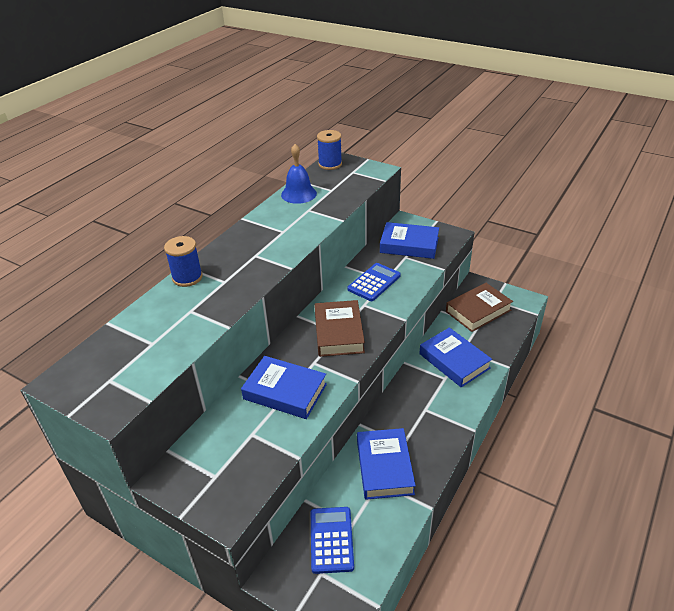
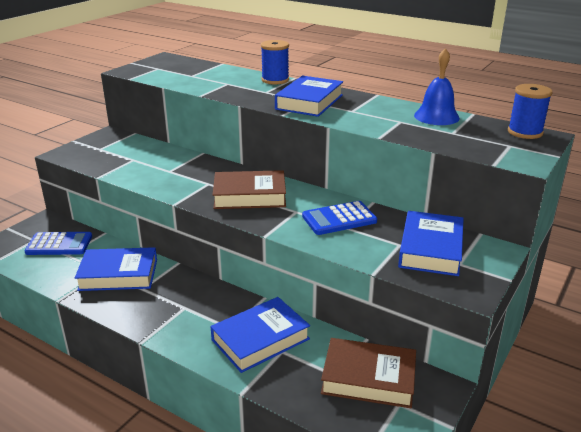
camera: 90 degrees right, 10 degrees down
blue book [241,356,327,419] -> blue book moved to [275,76,343,117]
blue calculator [347,263,401,301] -> blue calculator turned 120 degrees clockwise [302,201,377,235]
brown book [446,283,513,332] -> brown book turned 45 degrees counterclockwise [321,338,416,408]

